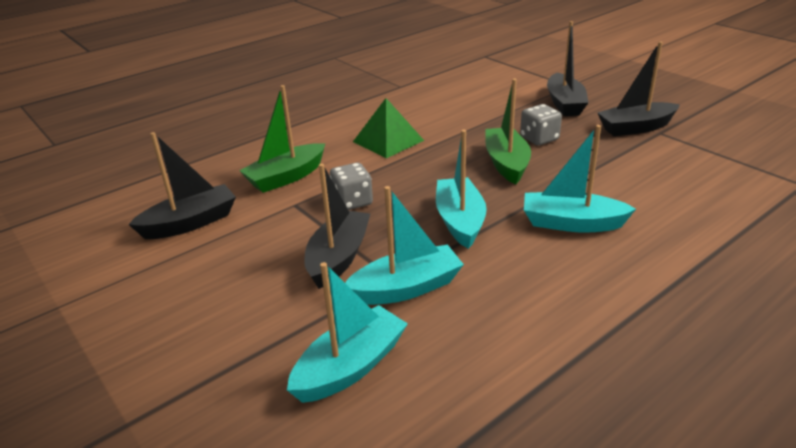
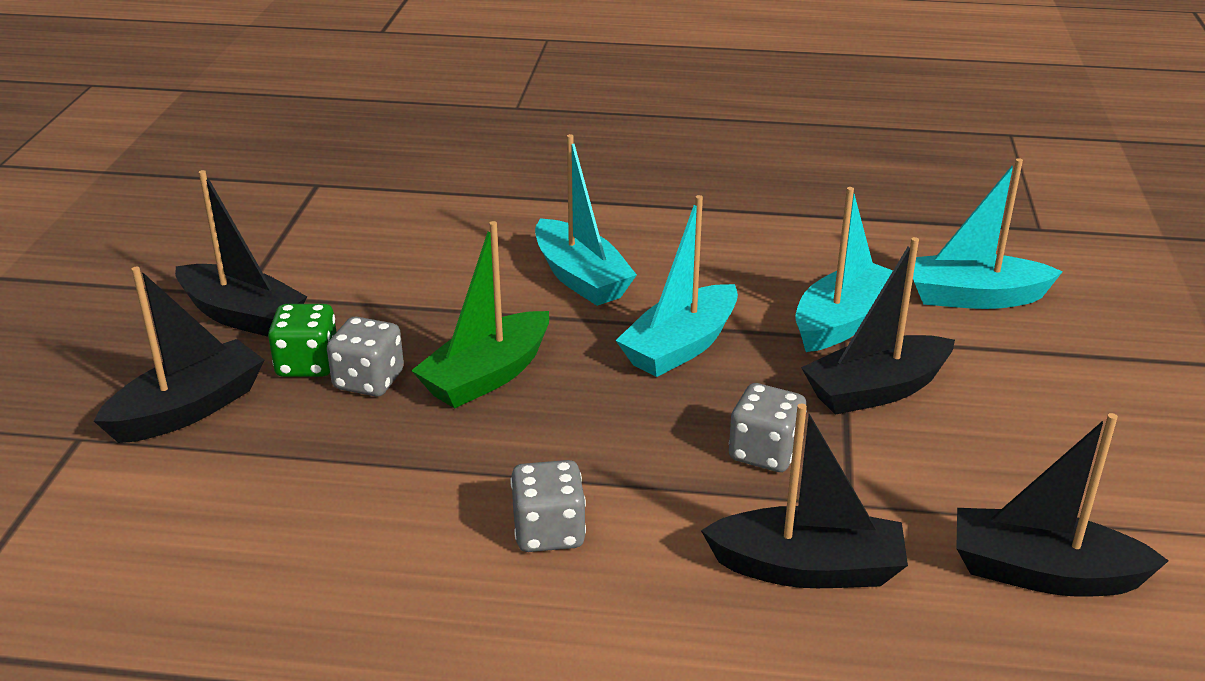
camera: 135 degrees left, 0 degrees up
green boat [239,85,325,193] -> black boat [701,404,908,588]
turquoise boat [345,186,464,305] -> turquoise boat turned 105 degrees clockwise [795,187,893,352]
green pyramid [353,98,424,158] -> grey dice [511,460,586,552]
none -> green dice [268,304,336,377]

